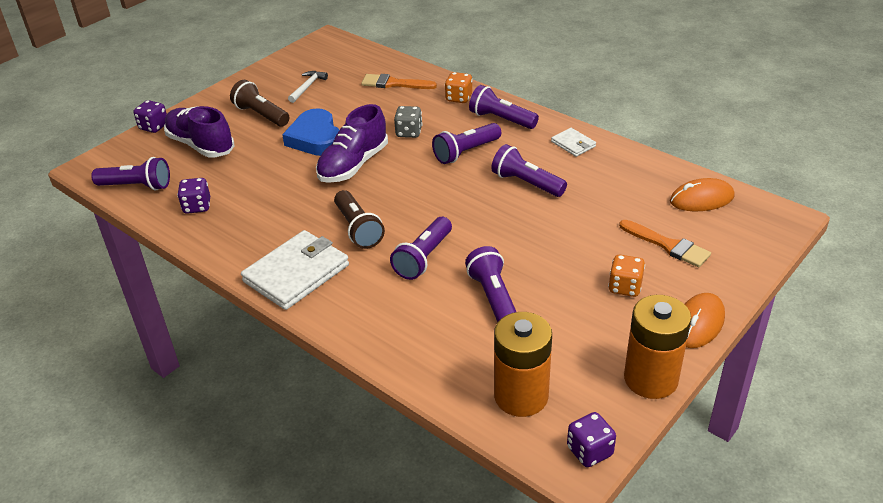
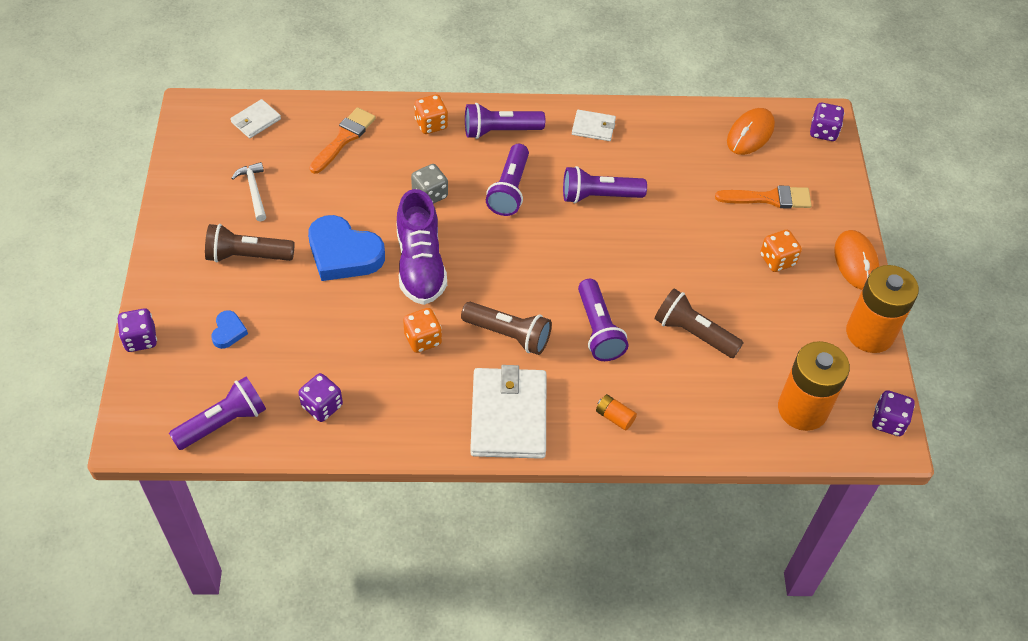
camera: 45 degrees left, 15 degrees up
purple shoe [164,106,234,158] -> blue heart [211,310,248,349]
orange brush [361,74,437,89] -> orange brush turned 150 degrees clockwise [309,107,376,174]
purple flashlight [465,246,516,322] -> brown flashlight [655,288,744,358]
none -> white wallet [230,99,281,138]
none -> orange dice [403,308,442,353]
none -> orange battery [596,394,637,431]
none -> purple dice [810,103,844,141]

